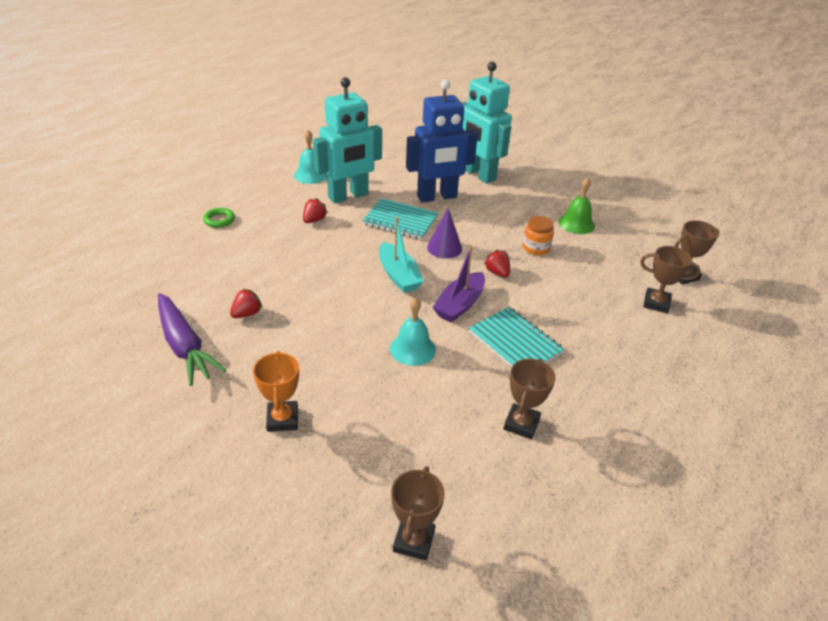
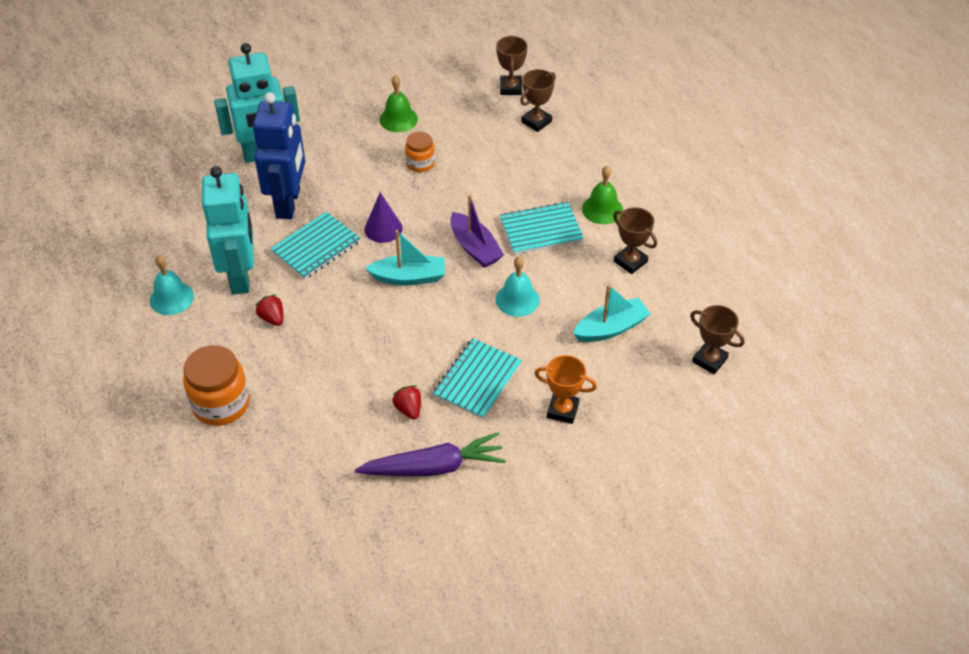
camera: 65 degrees left, 10 degrees up
green ring [203,208,235,228] -> orange jar [183,345,250,426]
red strawberry [484,249,510,277] -> none
none -> turquoise notebook [433,338,522,419]
none -> turquoise boat [573,284,651,342]
none -> green bell [582,166,623,224]

